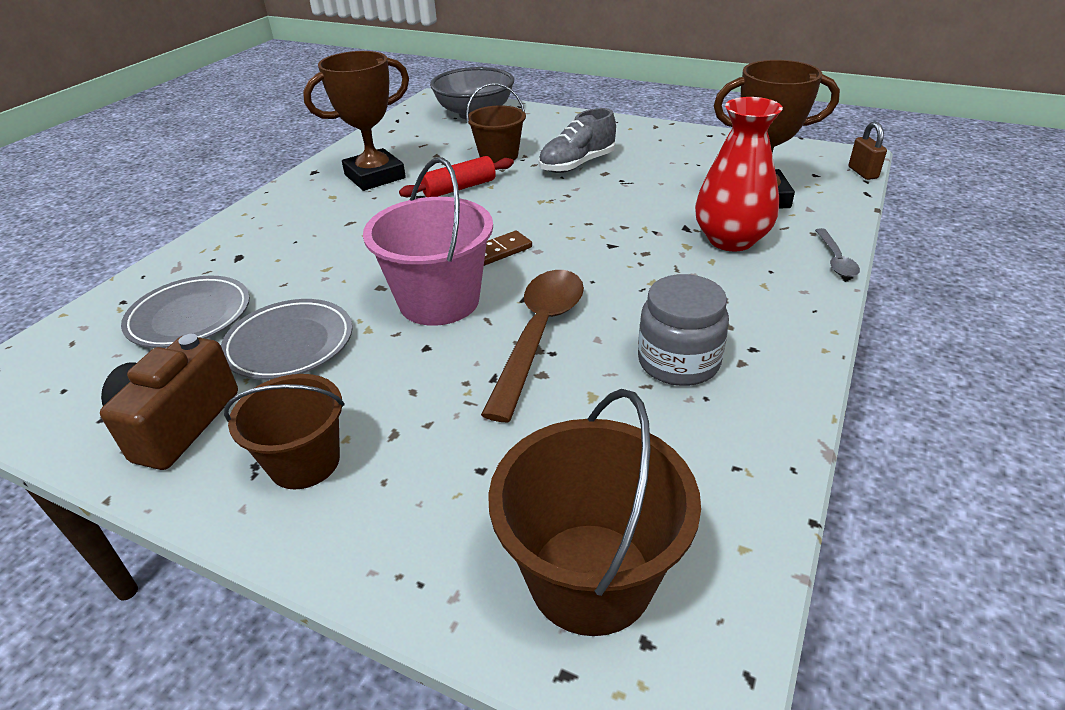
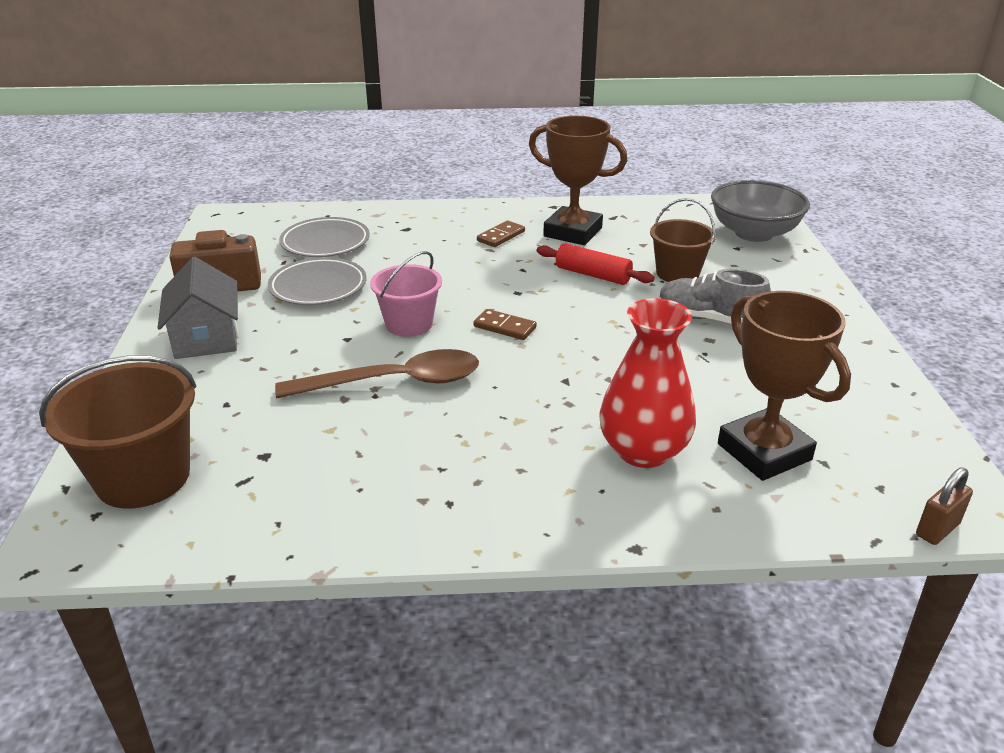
camera: 60 degrees right, 5 degrees down
brown bucket [224,374,345,489] -> grey house [157,257,238,359]
pink bucket [363,157,493,326] -> pink bucket [370,251,442,337], size x0.66
grey jar [638,274,729,386] -> none
grey spoon [815,228,860,277] -> none
none -> brown domino [477,220,525,247]

